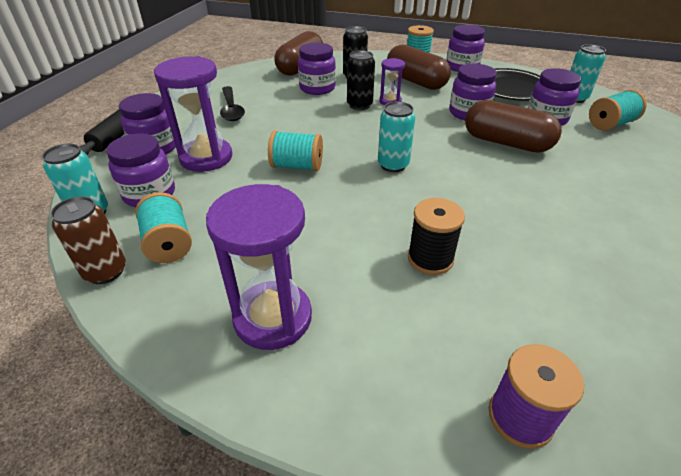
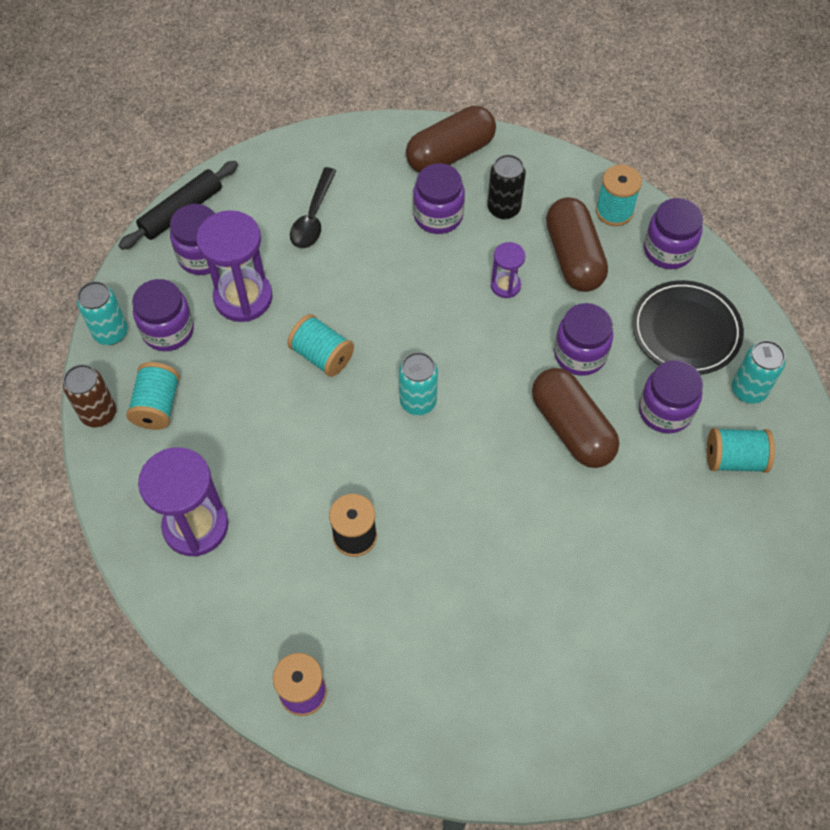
camera: 30 degrees right, 20 degrees up
black can [347,50,375,110] -> none

